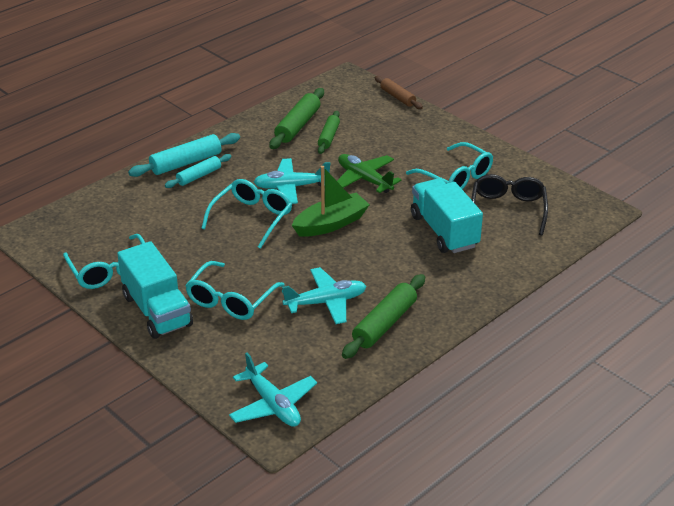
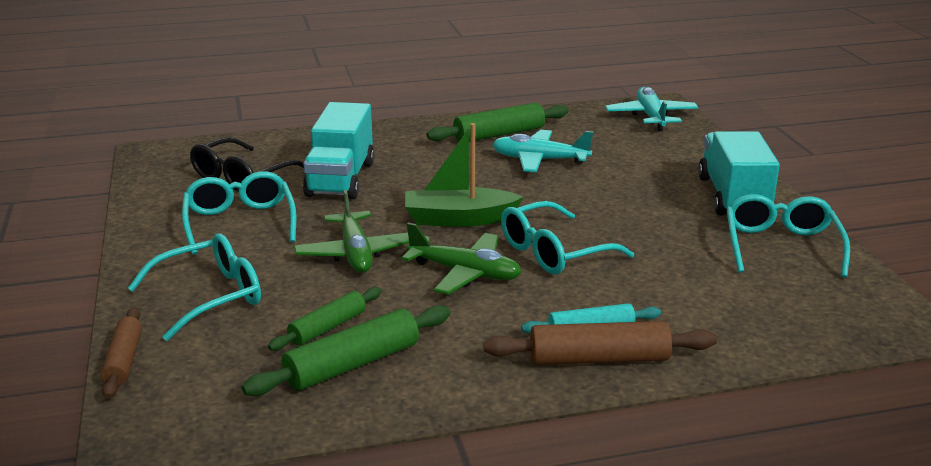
camera: 150 degrees left, 10 degrees down
turquoise rolling pin [128,133,240,177] -> brown rolling pin [484,321,717,365]
turquoise glasses [185,261,285,320] -> turquoise glasses moved to [128,234,261,341]
turquoise plane [254,158,331,204] -> green plane [401,223,522,295]

